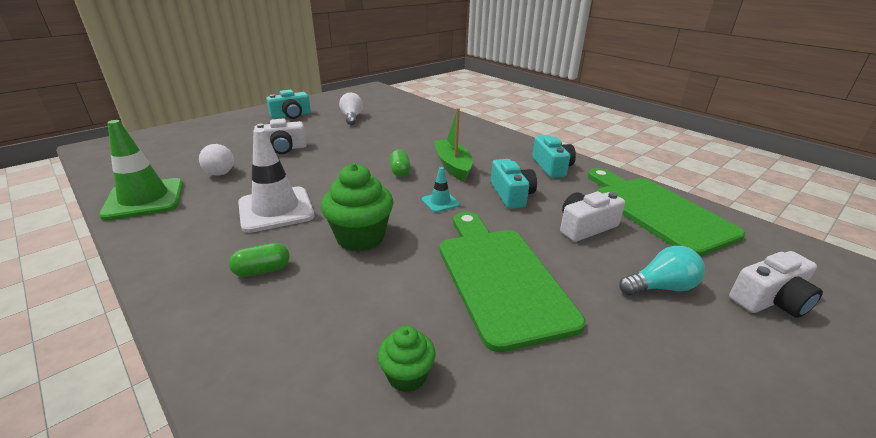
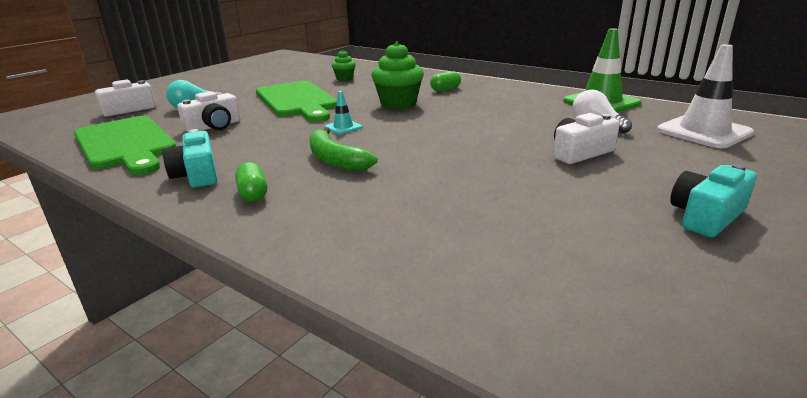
camera: 170 degrees right, 5 degrees down
white traffic cone [238,129,314,233] -> white traffic cone moved to [657,44,754,148]
white light bulb [339,93,363,125] -> none
green capsule [390,149,411,177] -> green capsule moved to [235,162,267,202]
green boat [434,108,473,181] -> green banana [309,127,377,171]
turquoise camera [491,159,537,209] -> none

